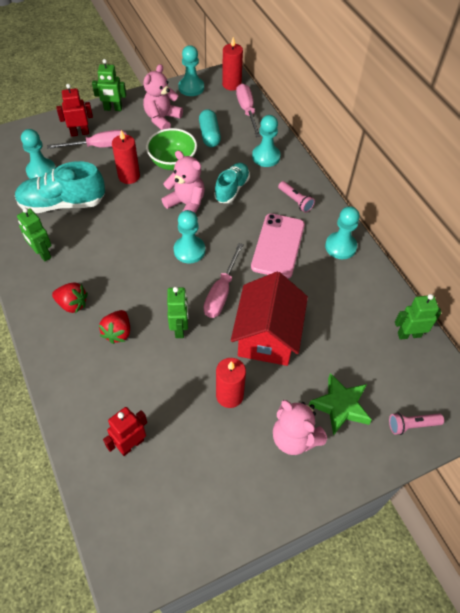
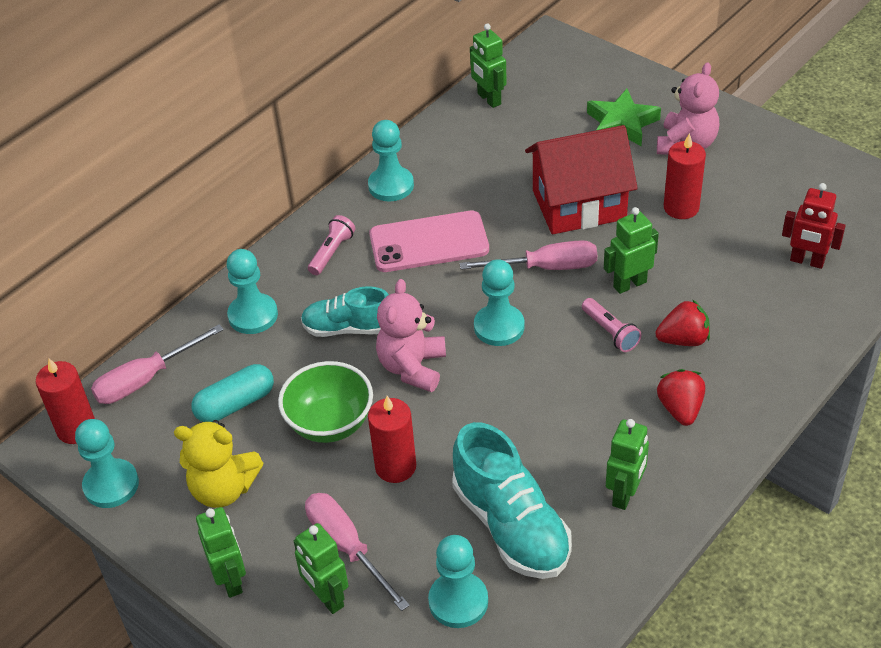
camera: 110 degrees left, 10 degrees down
red robot [56,84,93,137] -> green robot [294,523,348,614]
pink teddy bear [143,64,183,130] -> yellow teddy bear [174,420,263,508]
pink flashlight [389,413,444,435] -> pink flashlight moved to [582,298,642,352]

